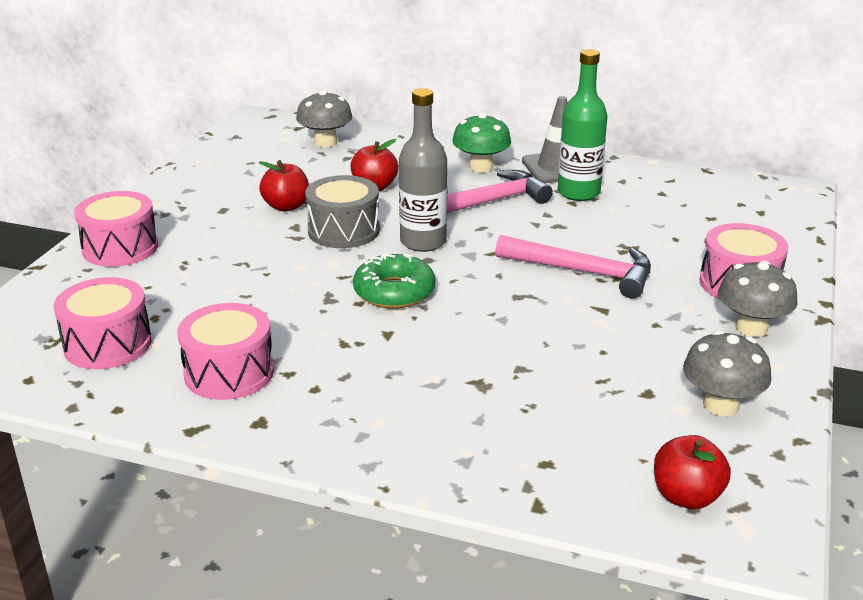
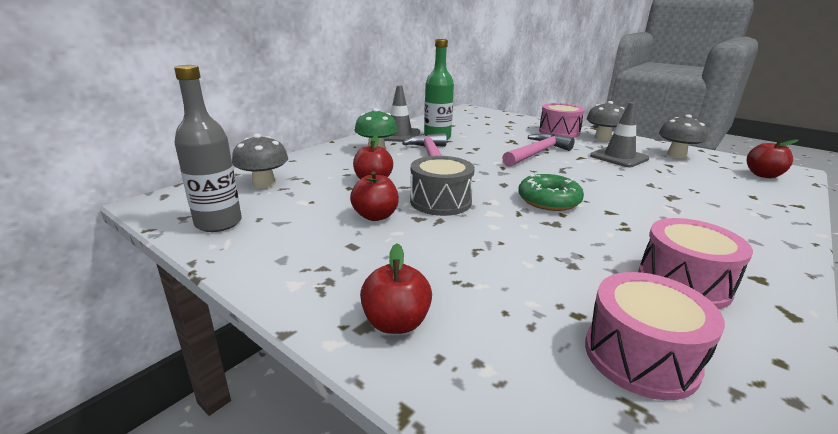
camera: 70 degrees left, 5 degrees down
pink drum [74,191,158,267] -> red apple [360,243,432,334]
grey bottle [399,88,447,252] -> grey bottle moved to [174,65,242,232]
none -> grey traffic cone [590,102,649,167]

